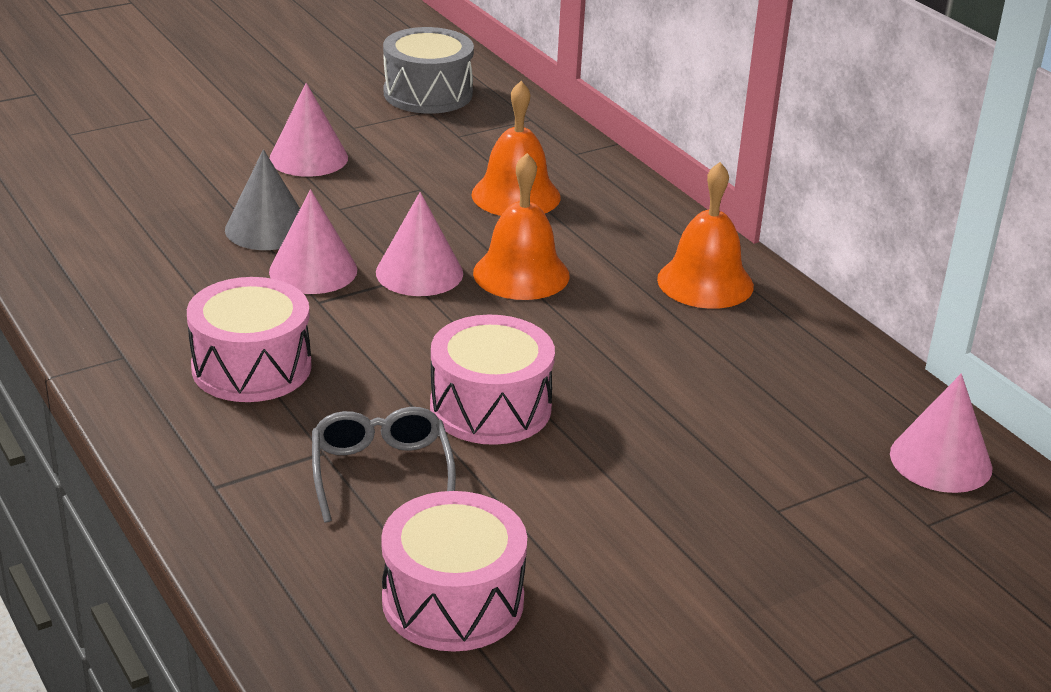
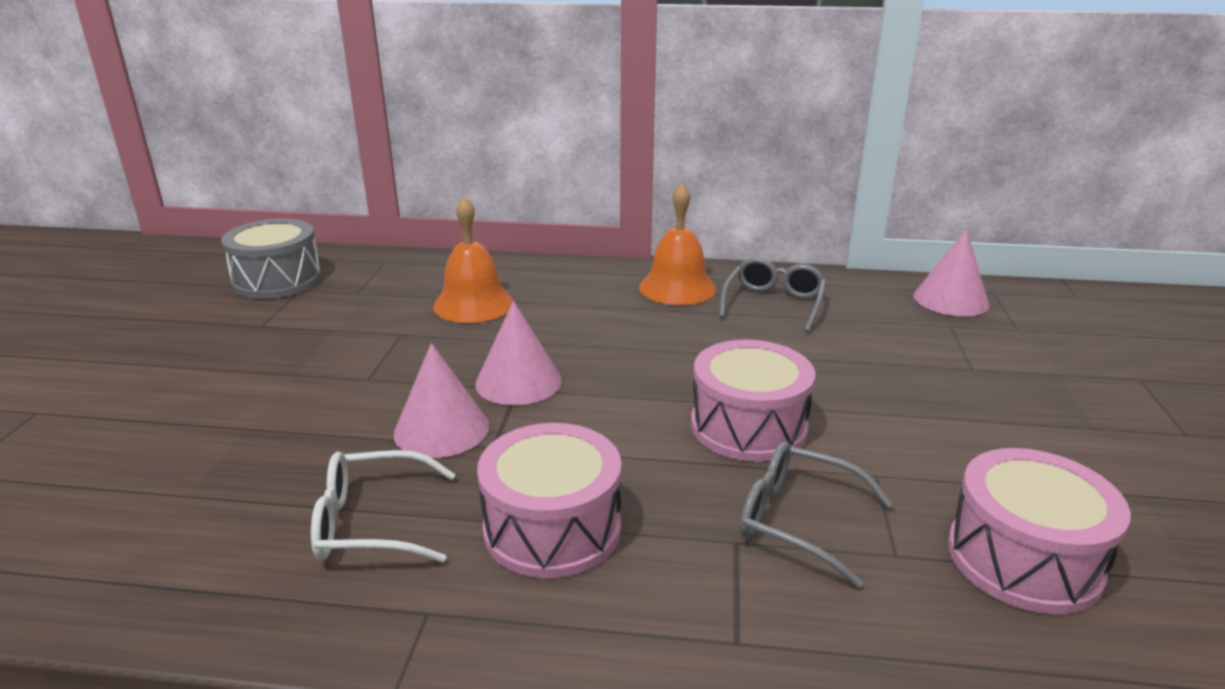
camera: 50 degrees left, 5 degrees down
grey cone [225,149,300,250] -> none
pink cone [270,83,348,177] -> none
orange bell [473,153,570,300] -> none
none -> white glasses [311,450,456,563]
none -> grey glasses [719,258,826,332]

